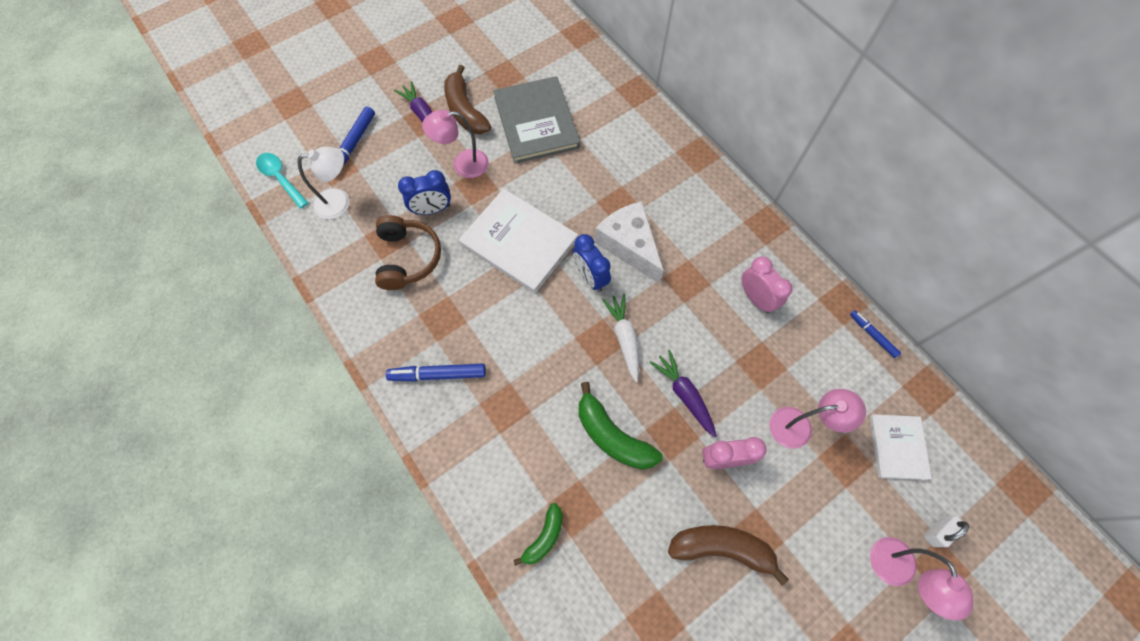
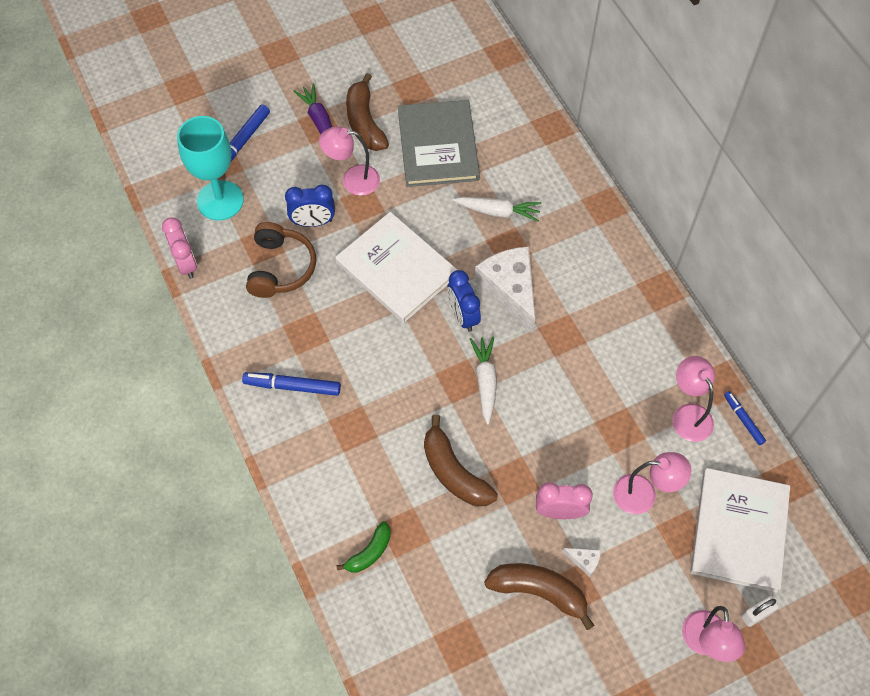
camera: 10 degrees right, 5 degrees down
turquoise spoon [256,153,309,209] -> none
white lamp [297,147,350,219] -> turquoise goblet [177,116,244,220]
green banana [579,382,663,470] -> brown banana [424,415,498,506]
purple carrot [650,350,717,437] -> none
pink clock [741,256,793,313] -> pink clock moved to [162,217,197,279]
white book [870,414,932,480] -> white book [690,468,790,593], size x1.74
none -> white carrot [453,197,541,222]
none -> white cheese [562,548,601,577]
none -> pink lamp [672,356,715,442]

